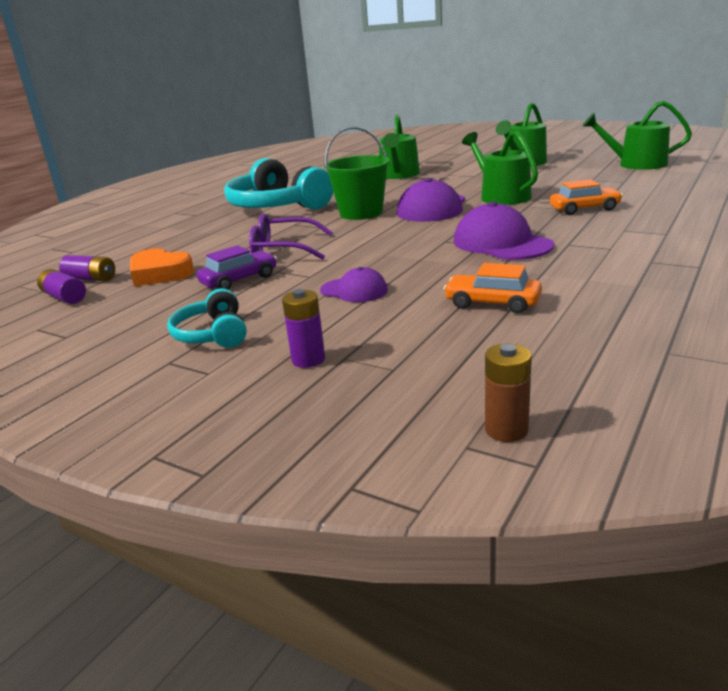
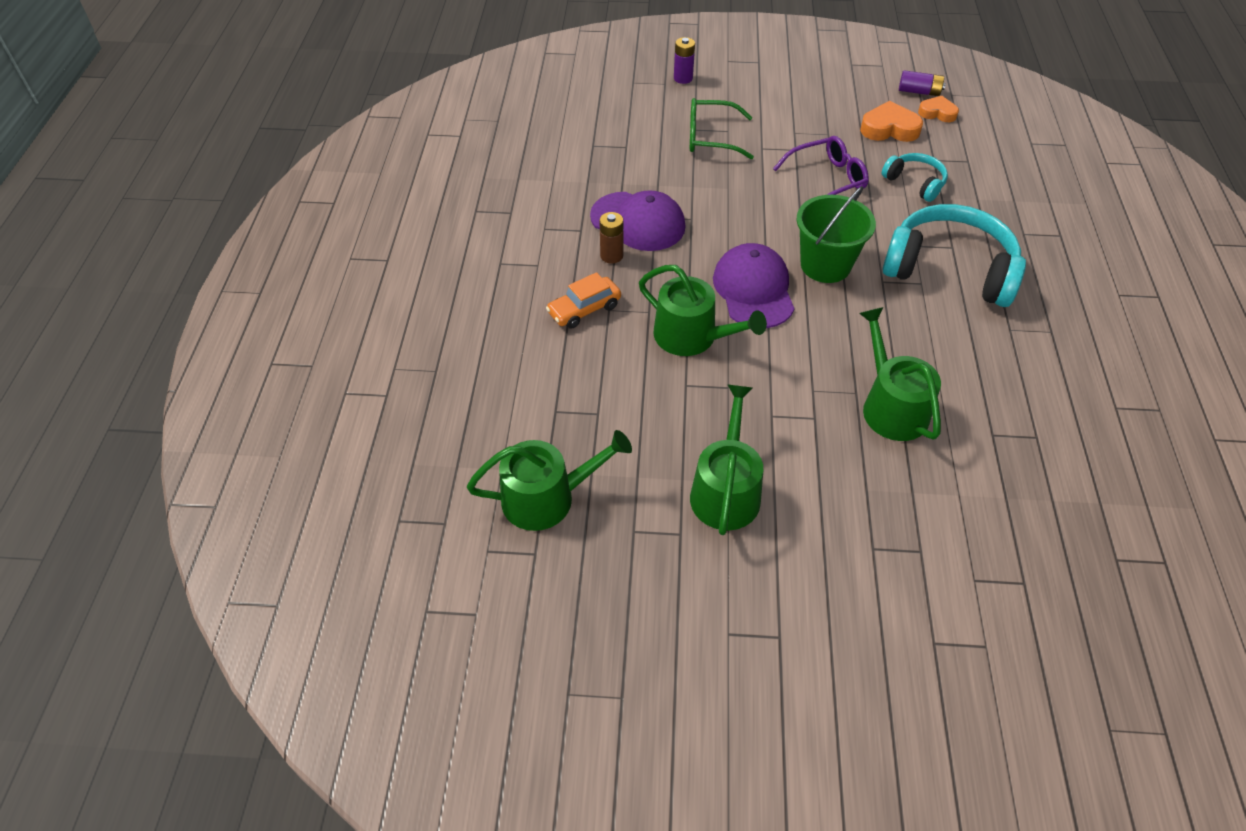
camera: 150 degrees right, 25 degrees up
purple battery [59,255,115,281] -> orange heart [918,96,959,122]
turquoise headphones [167,288,247,348] -> turquoise headphones moved to [882,153,948,202]
purple car [197,245,277,290] -> none
purple cap [320,267,388,302] -> green glasses [690,98,754,159]
orange car [444,263,542,314] -> none
brown battery [485,344,532,442] -> brown battery moved to [599,212,623,264]

